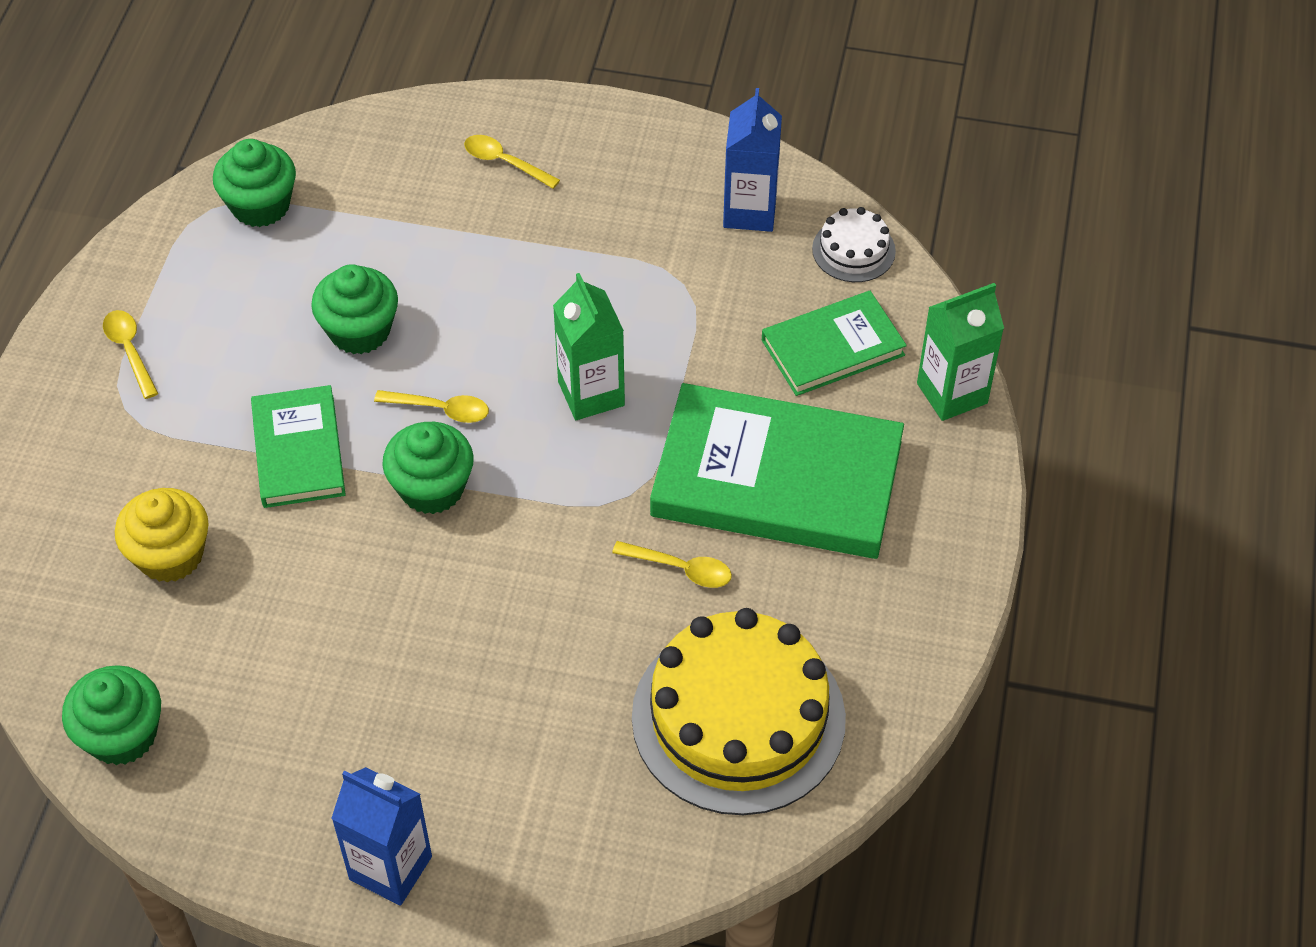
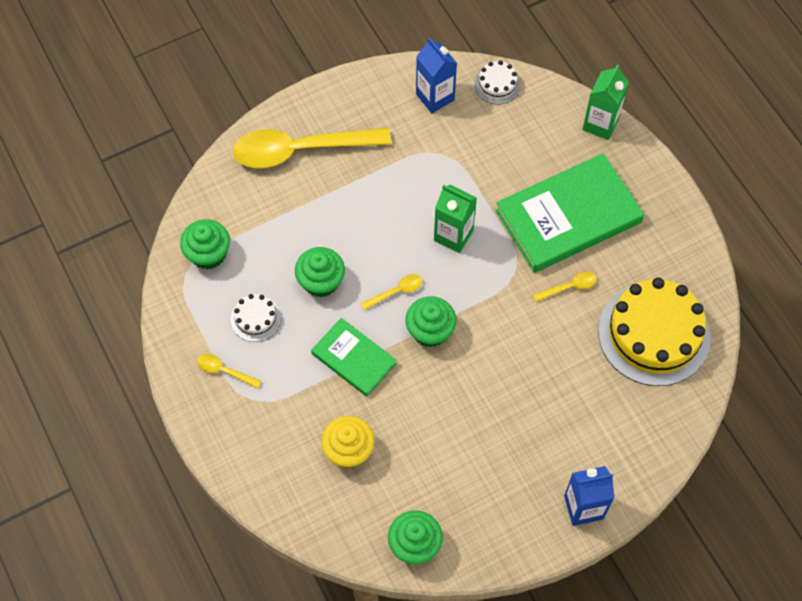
camera: 40 degrees left, 10 degrees up
yellow spoon [464,135,560,189] -> yellow spoon [233,128,391,168], size x2.48
green book [762,291,907,396] -> none
none -> white cake [231,294,281,342]

